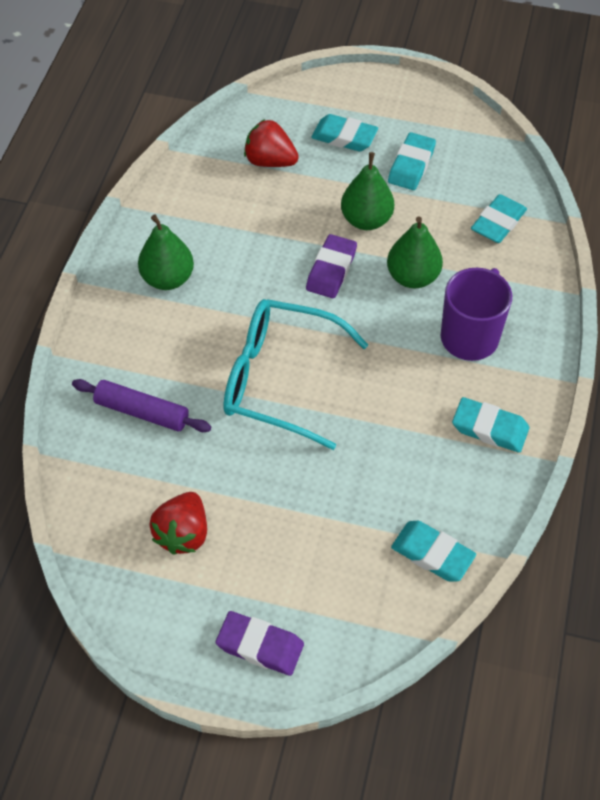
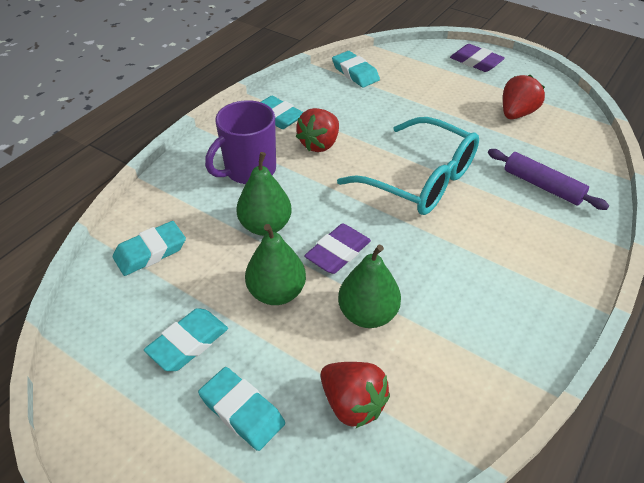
camera: 160 degrees left, 10 degrees down
green pear [138,215,194,290] -> green pear moved to [338,245,401,328]
none -> red strawberry [296,108,339,152]

